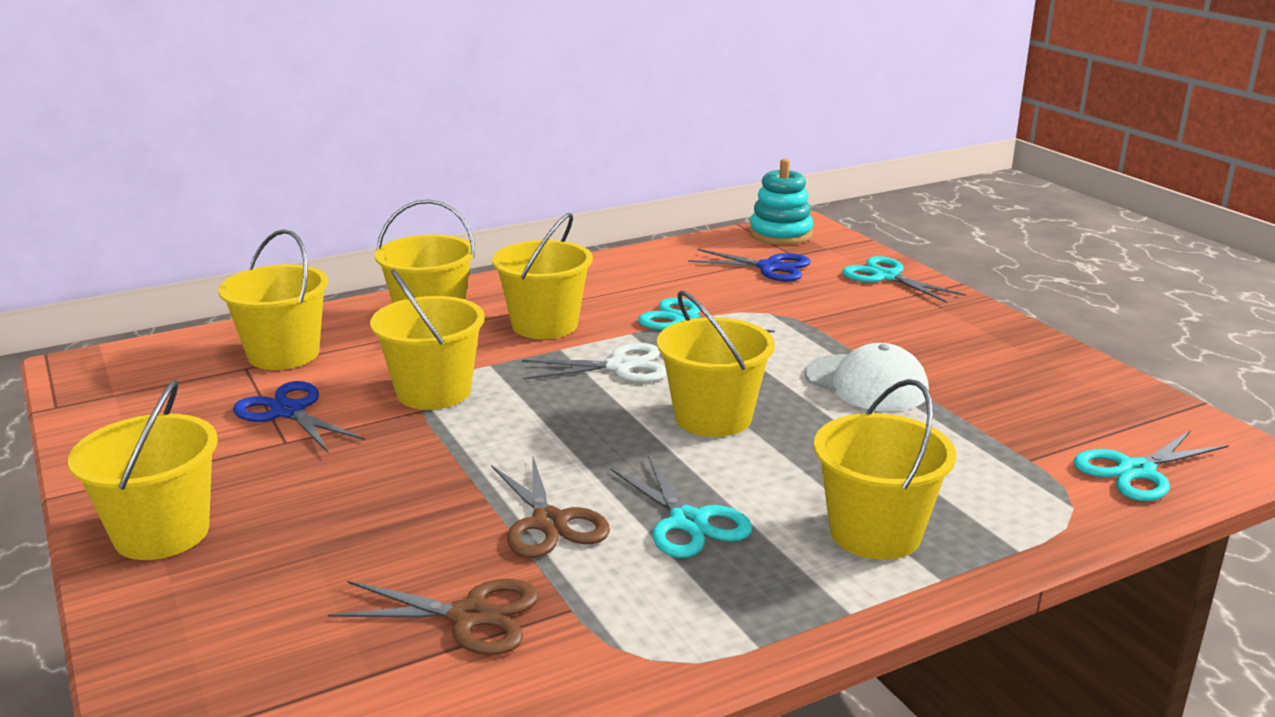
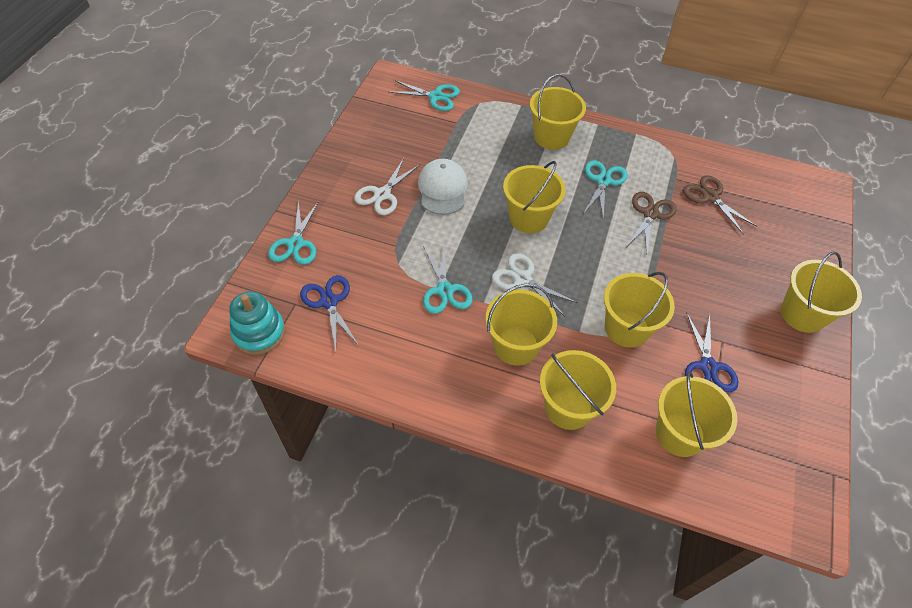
camera: 135 degrees left, 30 degrees up
none -> white scissors [354,158,420,215]

